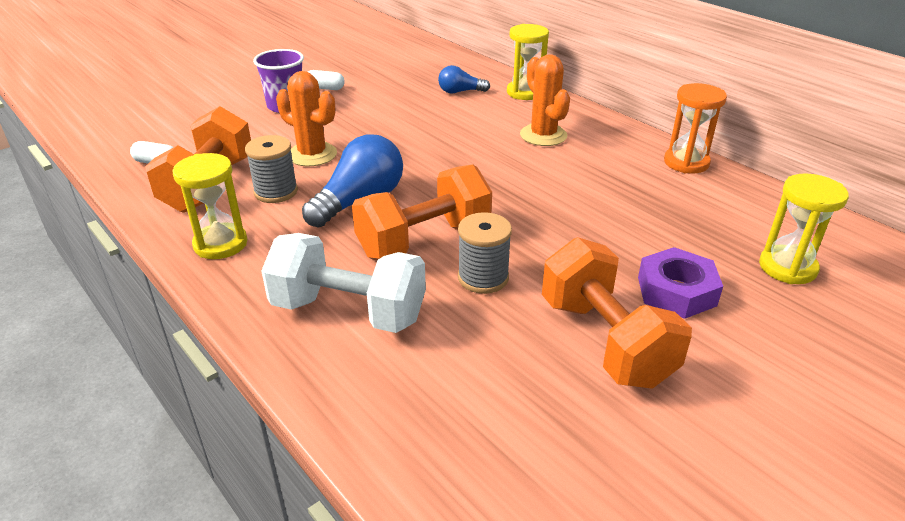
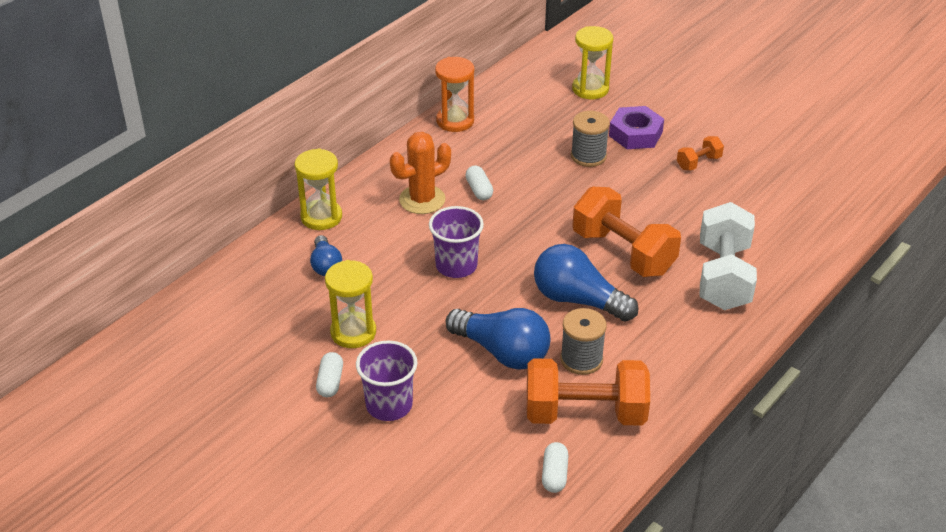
camera: 100 degrees left, 5 degrees up
yellow hourglass [173,153,248,259] -> yellow hourglass moved to [325,260,376,348]
orange cactus [276,71,337,166] -> blue light bulb [446,308,551,370]
grey spool [458,212,512,294] -> grey spool moved to [571,111,610,167]
orange dumbbell [542,237,692,389] -> orange dumbbell [677,136,724,171], size x0.47
none -> purple cup [429,206,484,278]
none -> white capsule [465,165,493,200]

